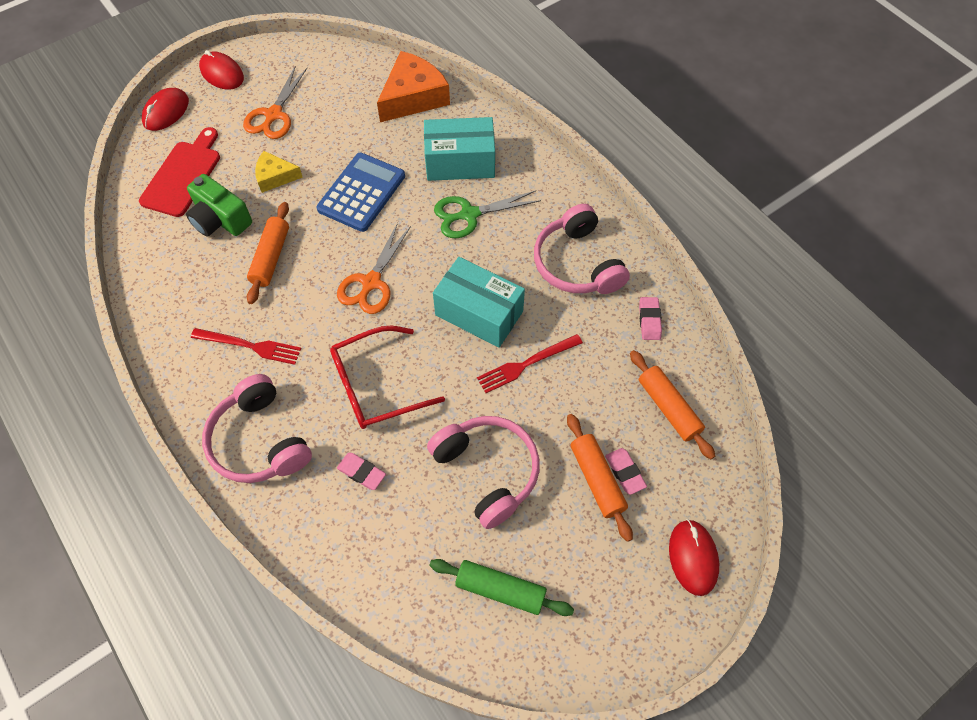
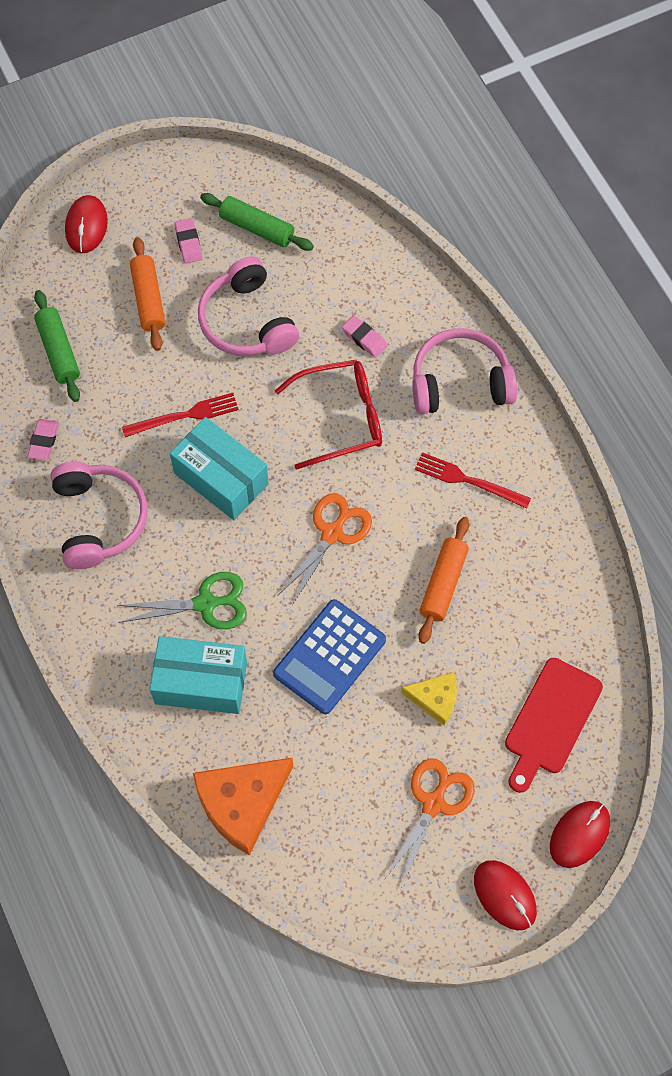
camera: 170 degrees left, 5 degrees up
green camera [186,174,252,237] -> none
pink headphones [202,374,312,483] -> pink headphones turned 75 degrees counterclockwise [412,328,517,414]
pink eraser [605,448,647,495] -> pink eraser moved to [174,218,203,264]
orange rolling pin [630,350,715,459] -> green rolling pin [34,290,80,402]

